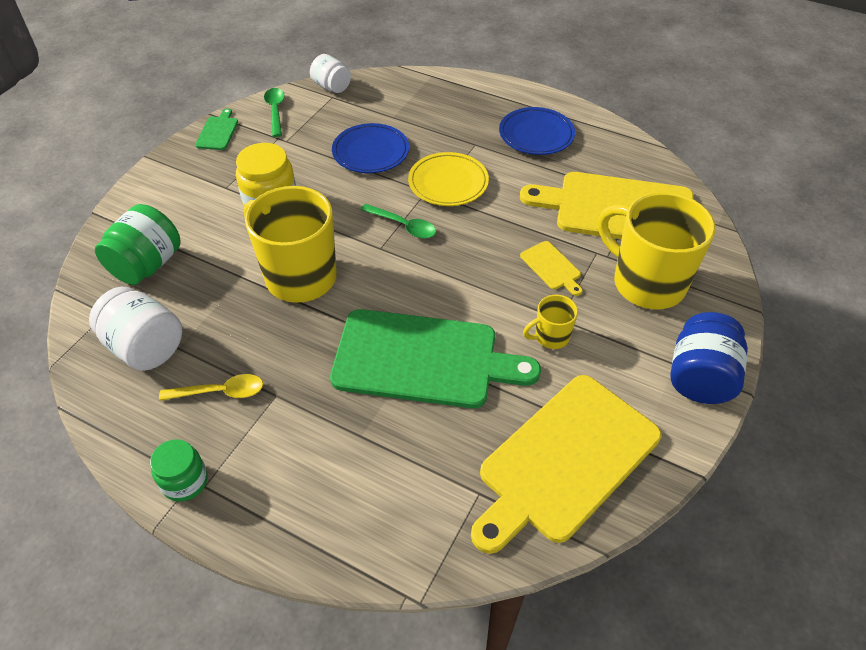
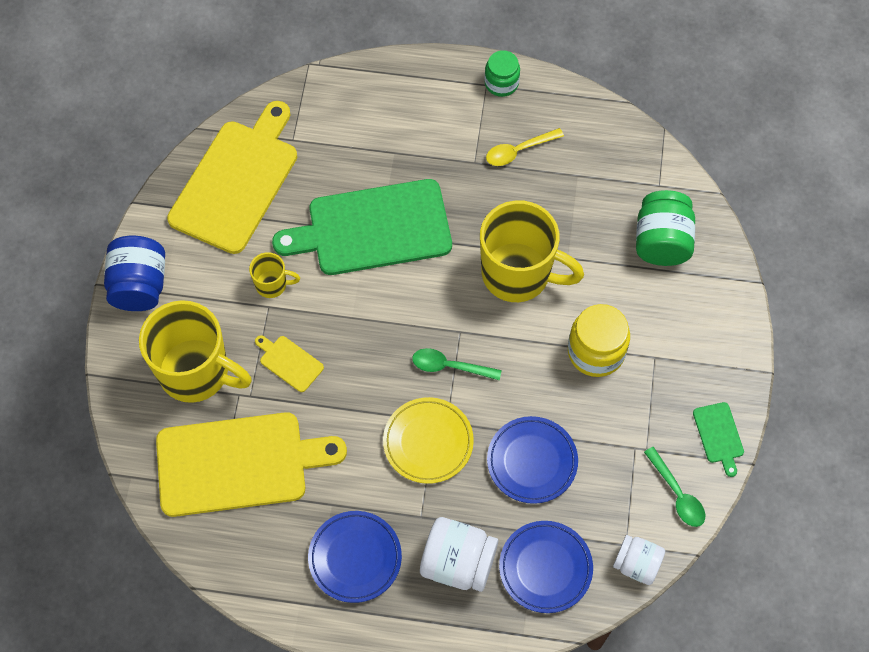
camera: 160 degrees right, 15 degrees up
white jar [89,287,182,371] -> white jar moved to [420,517,498,592]
yellow mug [523,295,578,349] -> yellow mug turned 45 degrees clockwise [249,252,300,298]
none -> blue plate [499,521,593,613]

